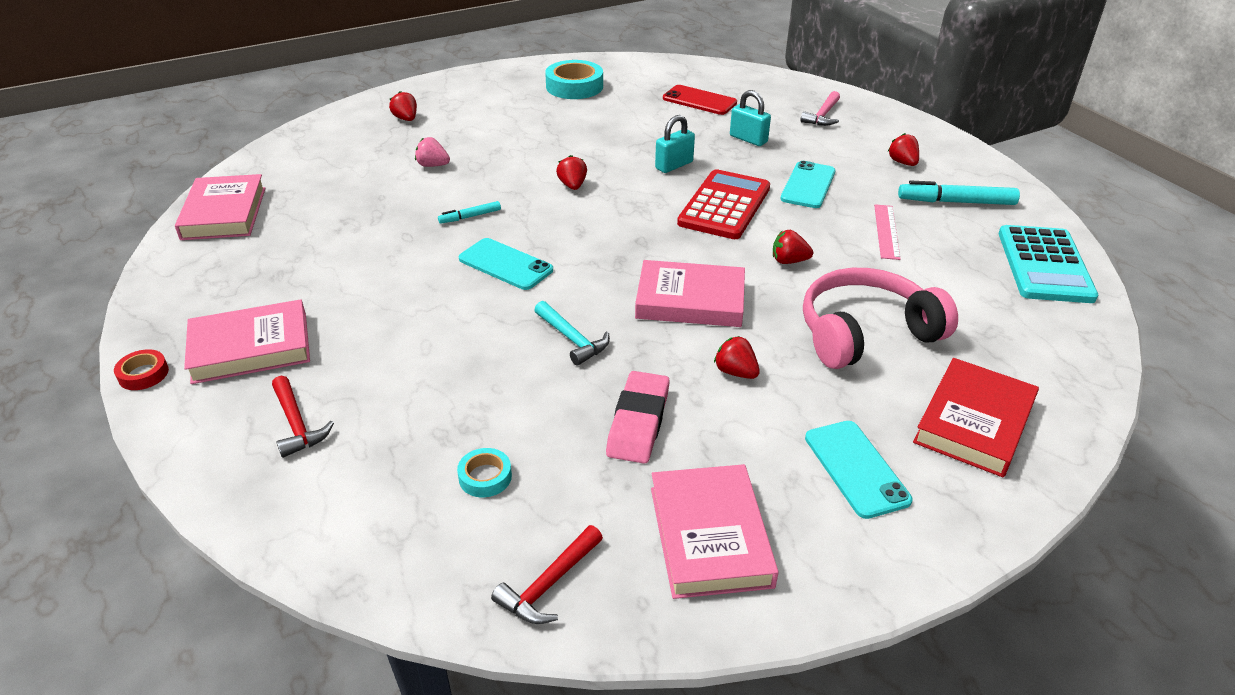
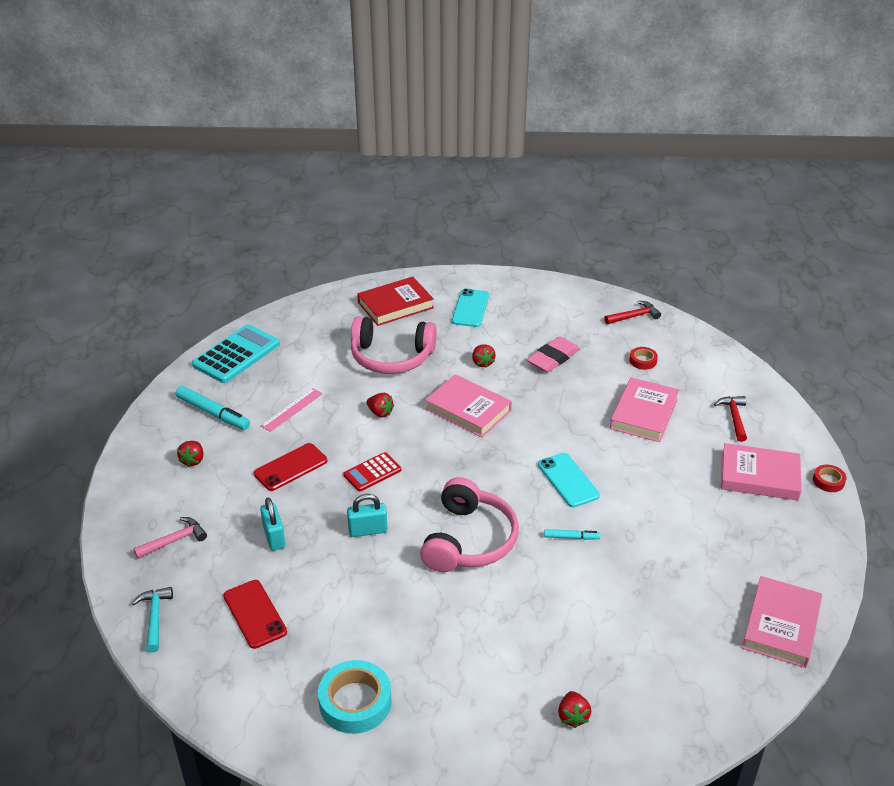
camera: 150 degrees left, 0 degrees up
pink strawberry [415,137,450,167] -> none
turquoise tape [457,448,512,497] -> red tape [629,347,658,370]
turquoise hammer [534,301,610,366] -> turquoise hammer moved to [132,587,173,653]
red strawberry [556,155,587,190] -> pink headphones [420,477,519,572]
pink book [651,464,779,599] -> pink book moved to [610,377,679,442]
red calculator [677,169,770,239] -> red calculator [343,452,401,491], size x0.57
turquoise phone [780,161,836,208] -> red phone [254,443,327,491]

